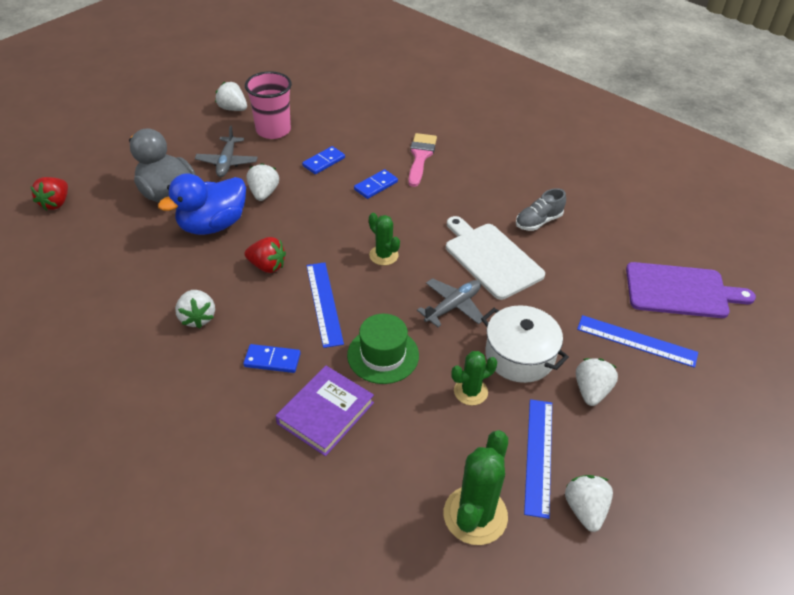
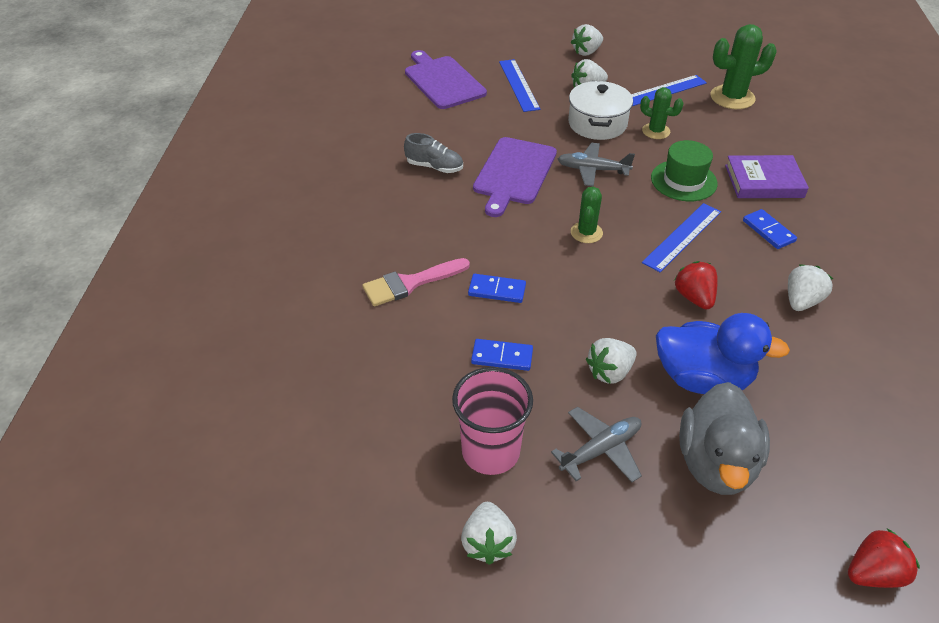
camera: 125 degrees left, 0 degrees up
white cutting board [446,216,545,300] -> purple cutting board [473,137,557,217]
white strawberry [565,475,613,532] -> white strawberry moved to [571,24,603,56]

